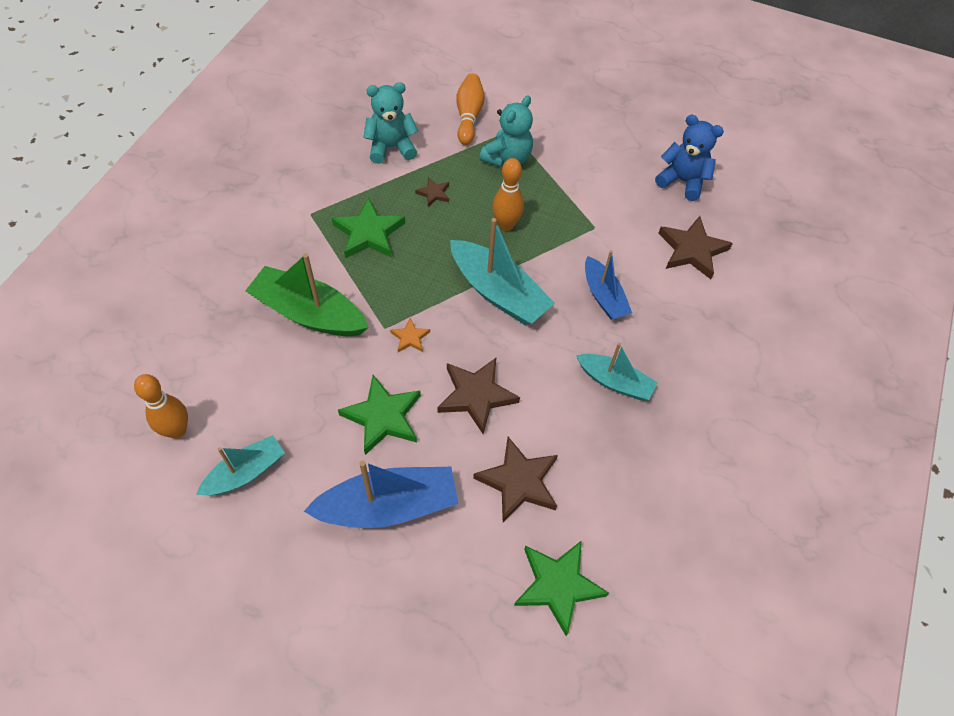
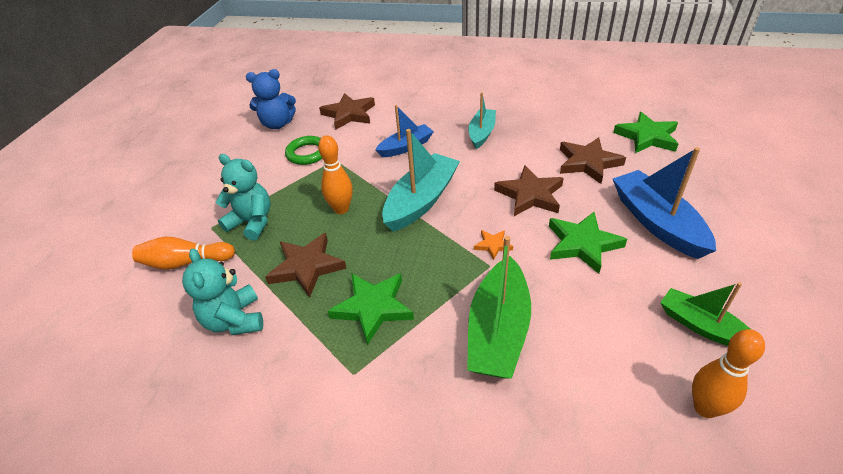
camera: 95 degrees left, 15 degrees down
turquoise boat [196,435,285,495] -> green boat [660,282,750,346]
brown star [415,177,449,207] -> brown star [265,233,347,298], size x1.98
blue teddy bear [655,115,724,201] -> blue teddy bear turned 120 degrees counterclockwise [246,69,296,129]
none -> green ring [285,136,322,165]

